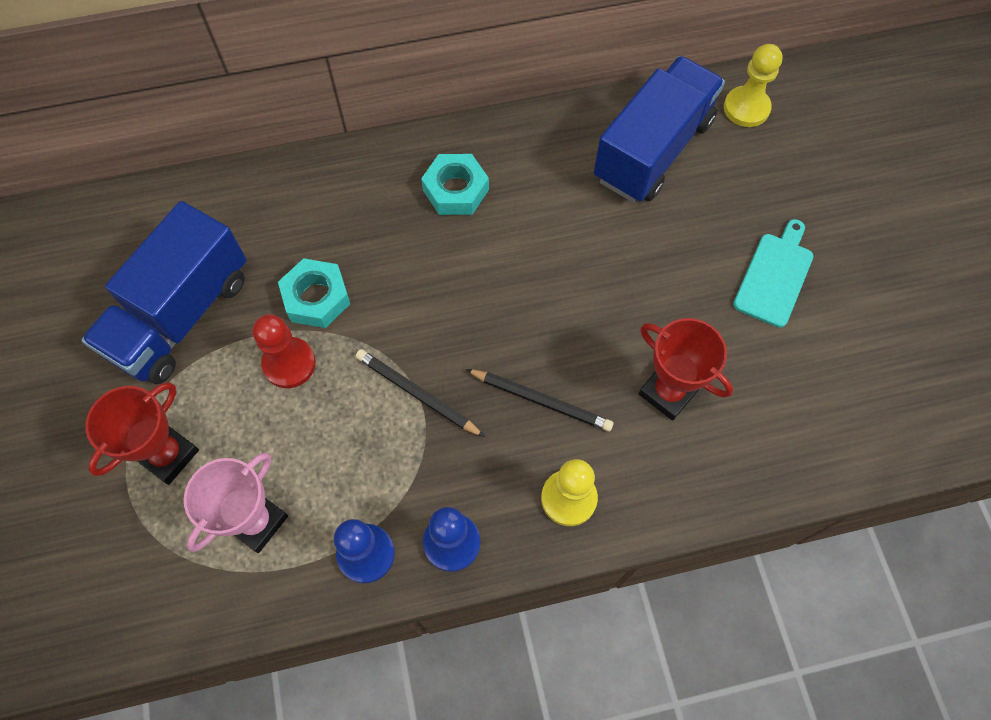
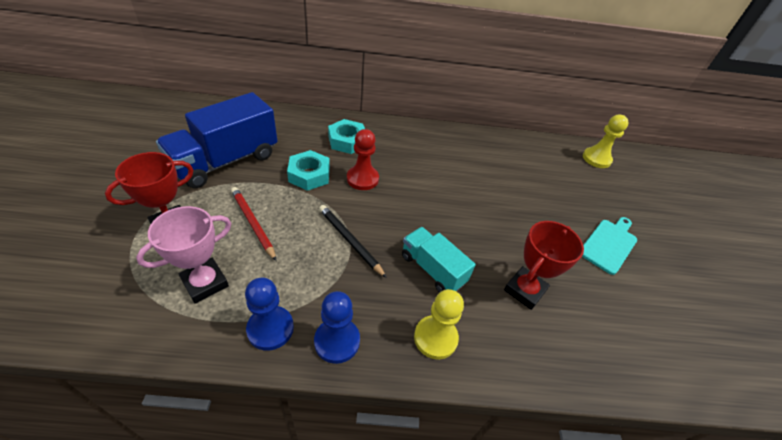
camera: 10 degrees right, 20 degrees down
red pawn [253,314,316,388] -> red pawn moved to [347,129,379,190]
turquoise nut [421,154,489,215] -> turquoise nut moved to [328,119,365,154]
black pencil [465,369,614,431] -> turquoise truck [402,227,476,293]
blue truck [594,56,725,202] -> none
red trophy [639,318,733,421] -> red trophy turned 75 degrees clockwise [504,221,584,310]
none -> red pencil [231,187,277,261]

